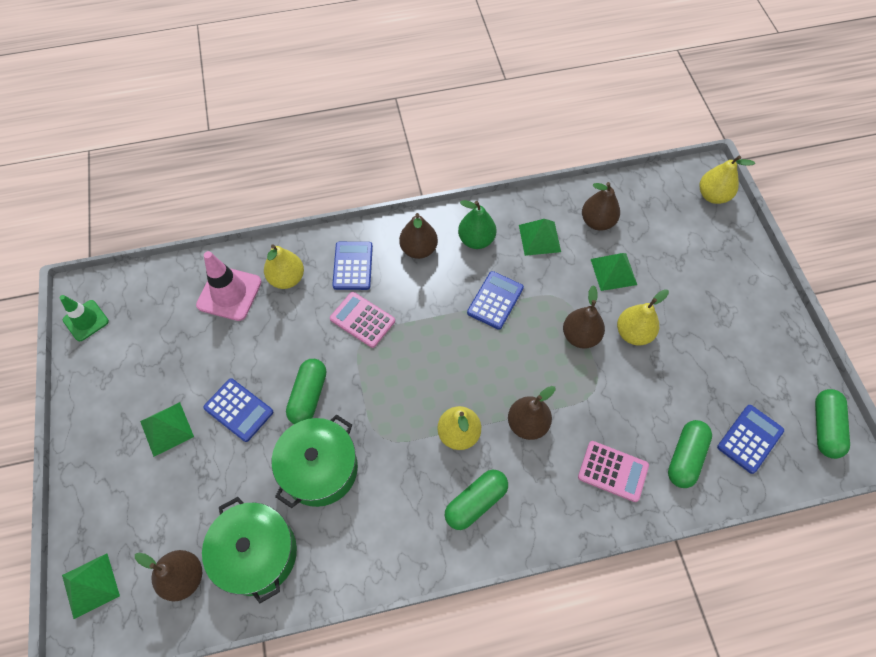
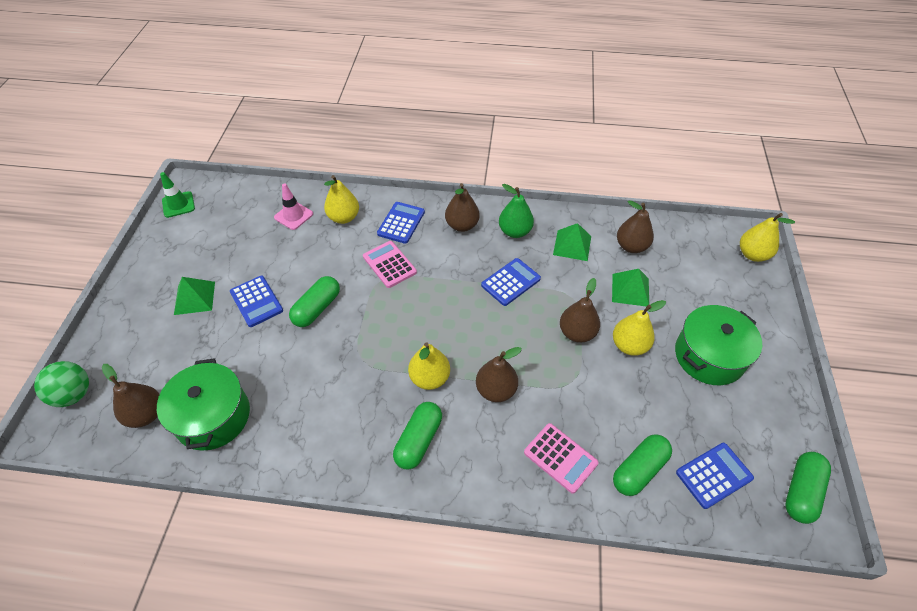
camera: 20 degrees right, 10 degrees down
green pyramid [62,554,120,619] -> green ball [34,361,89,407]
pink traffic cone [196,251,262,321] -> pink traffic cone [274,183,313,230], size x0.66
green pot [272,415,358,508] -> green pot moved to [675,305,762,385]
green capsule [445,470,508,530] -> green capsule turned 45 degrees counterclockwise [393,402,442,470]

